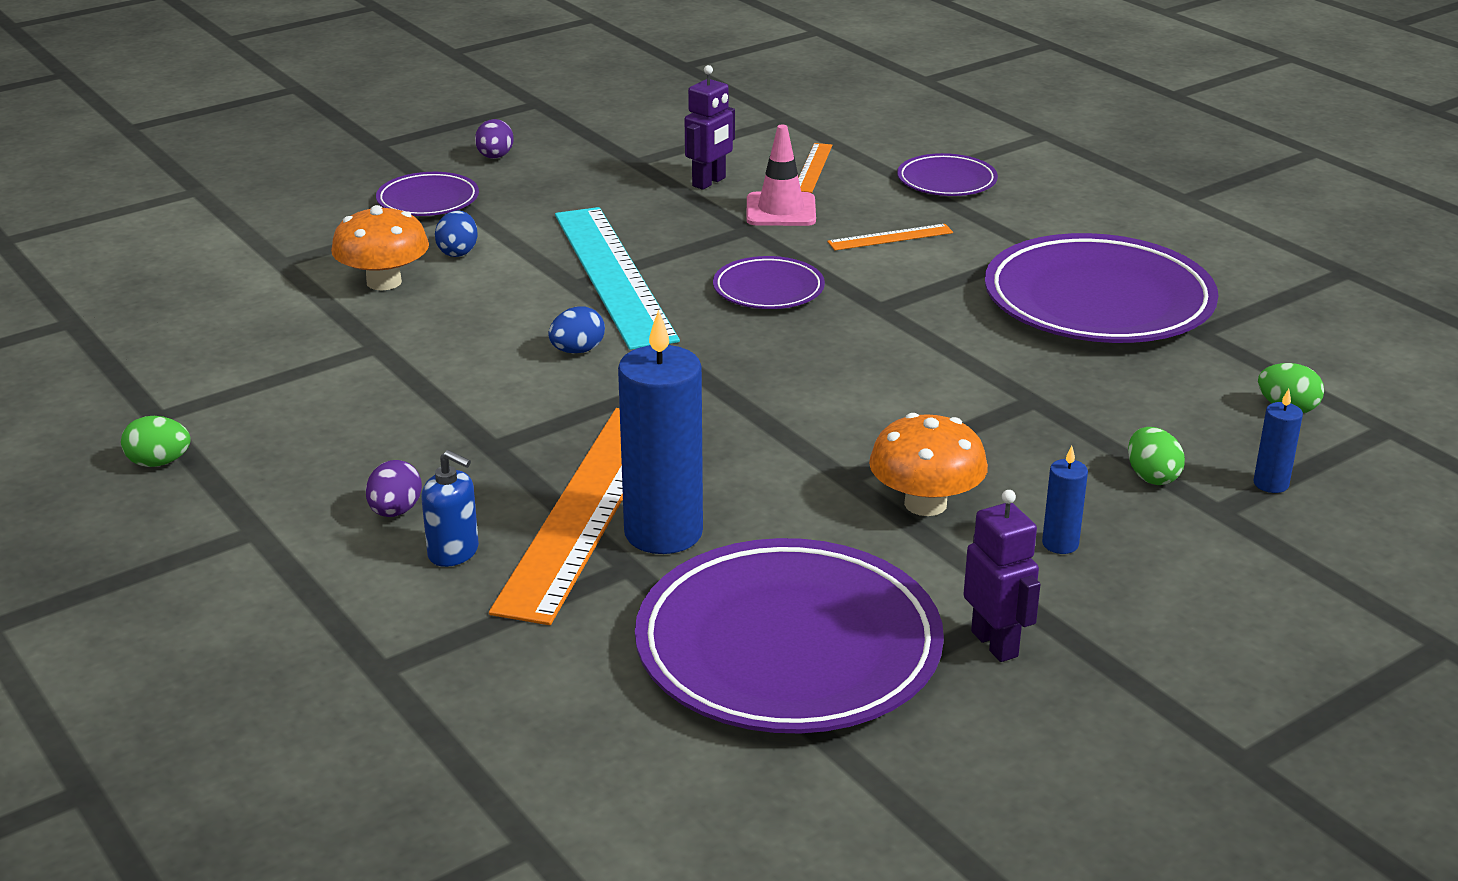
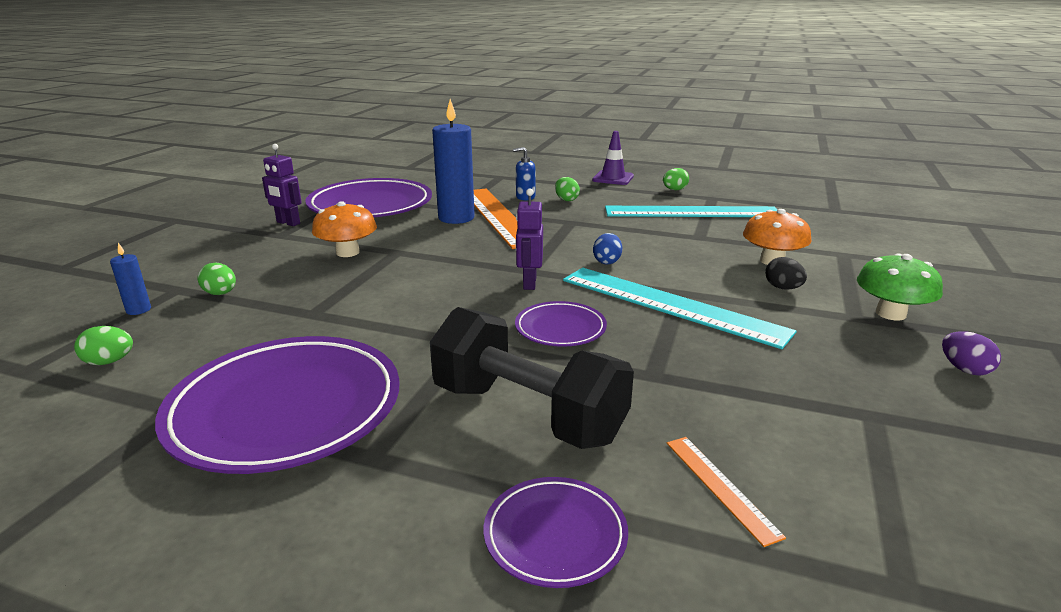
camera: 145 degrees right, 5 degrees down
purple egg [366,460,422,517] -> green egg [555,177,580,201]
purple plate [376,172,479,216] -> green mushroom [857,254,943,320]
blue egg [435,211,478,257] -> black egg [765,257,807,290]
purple robot [685,65,735,190] -> purple robot moved to [516,188,543,290]
pink traffic cone [746,125,816,226] -> none
orange ruler [827,224,953,250] -> black dumbbell [430,307,634,449]
blue candle [1042,446,1088,554] -> none
none -> purple traffic cone [592,131,634,185]
none -> turquoise ruler [605,206,777,217]

